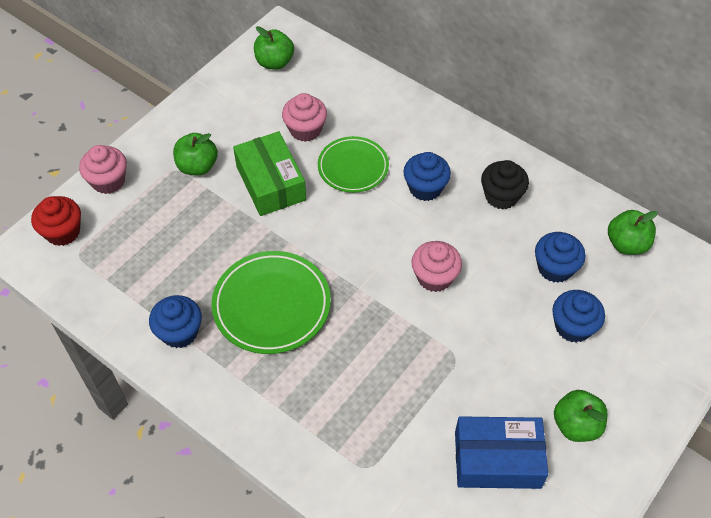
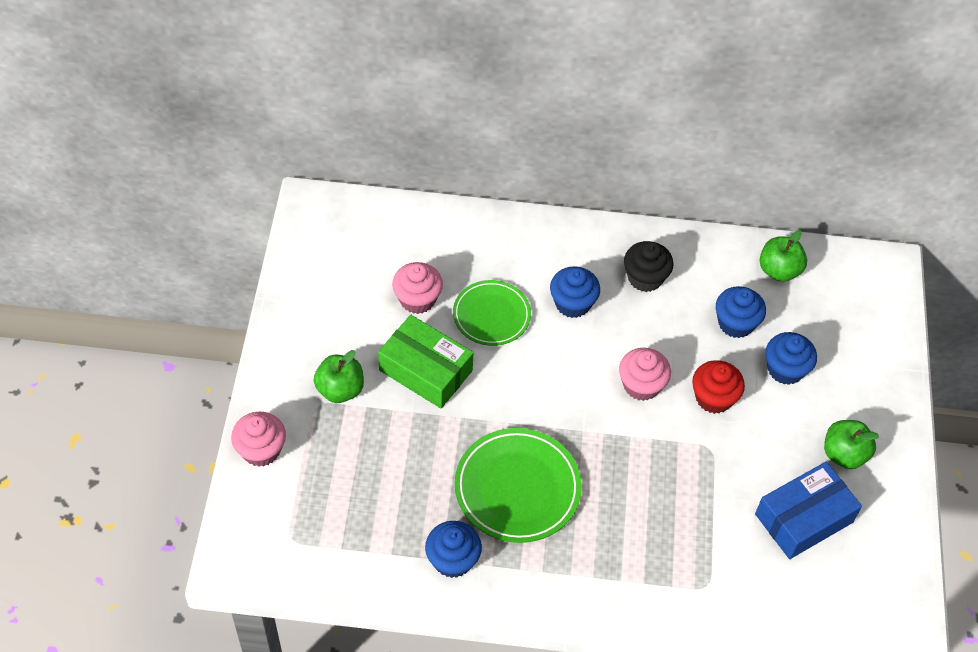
camera: 35 degrees left, 0 degrees up
red cupcake [31,196,81,246] -> red cupcake moved to [692,360,745,414]
green apple [254,26,294,70] -> none

